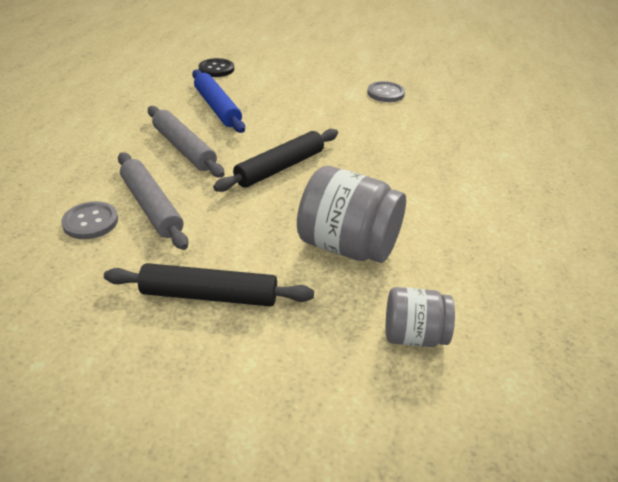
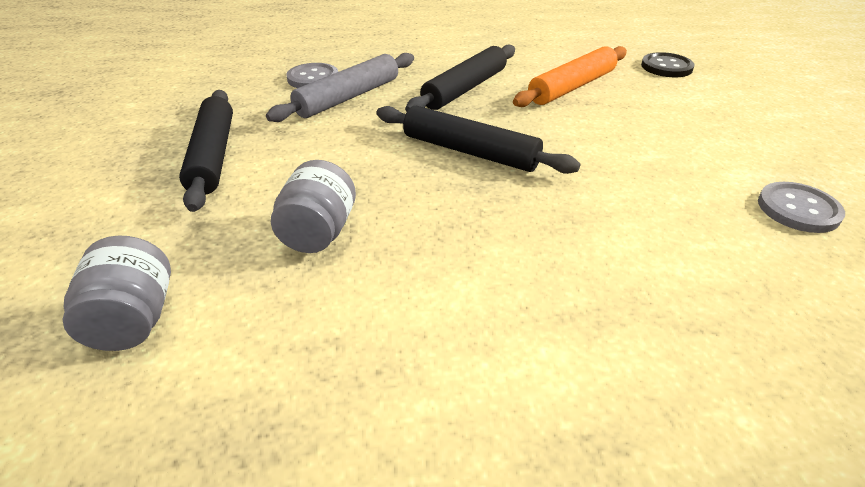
camera: 75 degrees right, 0 degrees up
grey rolling pin [148,106,225,177] -> black rolling pin [405,45,515,112]
blue rolling pin [192,69,245,133] -> orange rolling pin [513,46,627,107]
grey jar [297,166,406,263] -> grey jar [271,160,356,253], size x0.59

